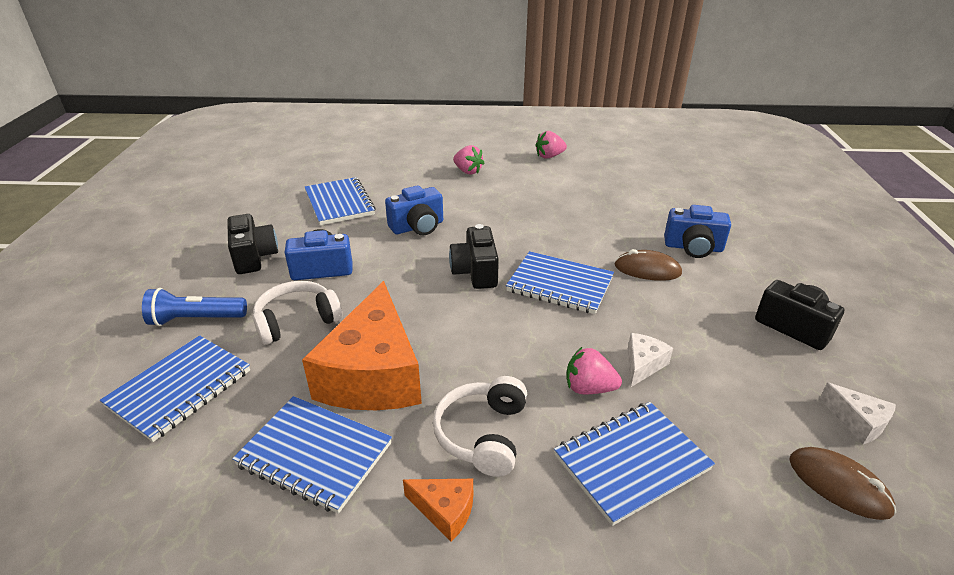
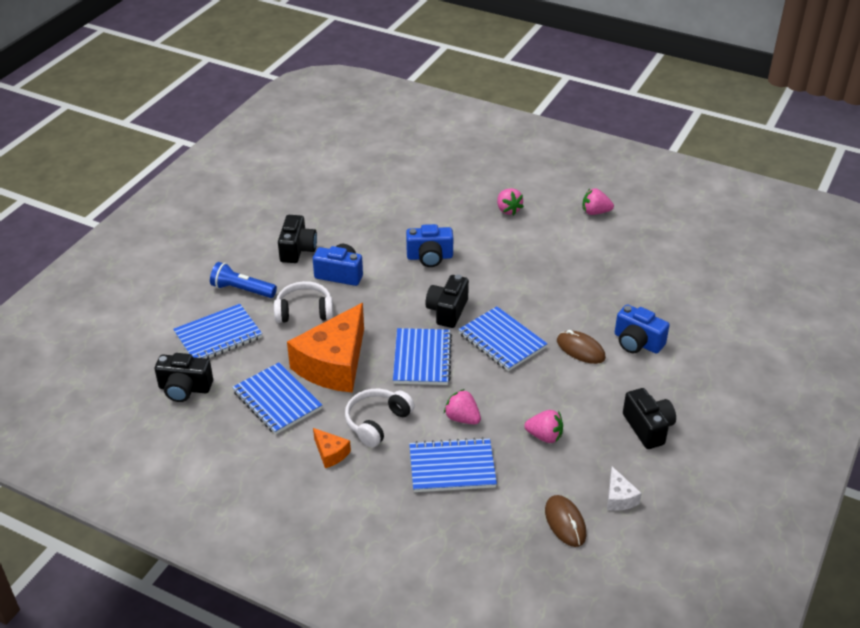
camera: 25 degrees right, 5 degrees up
blue notebook [305,177,376,225] -> blue notebook moved to [393,328,452,385]
white cheese [628,333,673,387] -> none
none -> black camera [155,353,213,402]
none -> pink strawberry [524,410,563,443]

